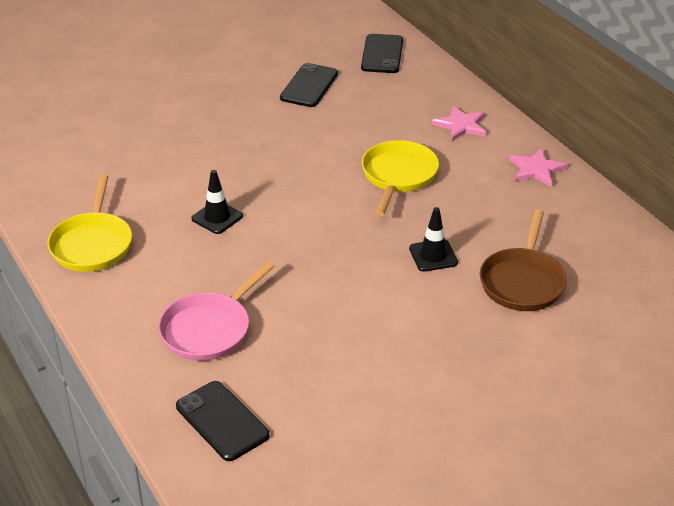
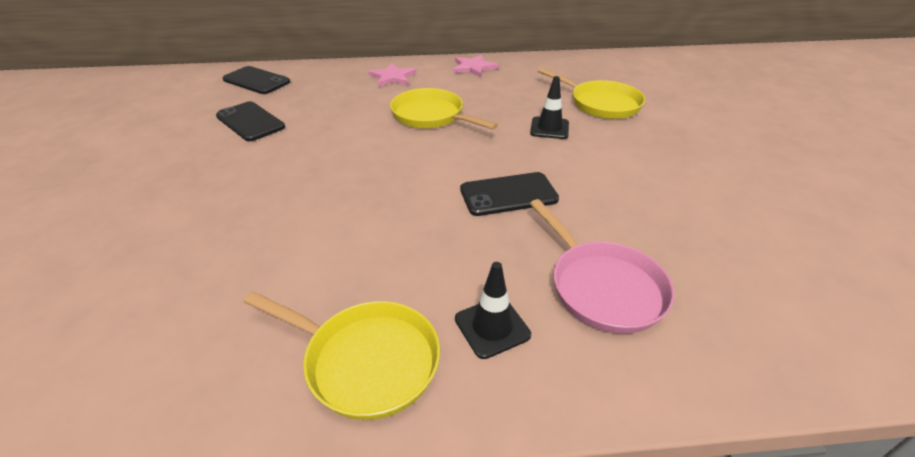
camera: 65 degrees left, 0 degrees up
black phone [176,381,270,461] -> black phone moved to [460,172,559,216]
black traffic cone [191,170,243,234] -> black traffic cone moved to [455,262,531,359]
brown pan [480,209,567,311] -> yellow pan [538,68,645,119]

